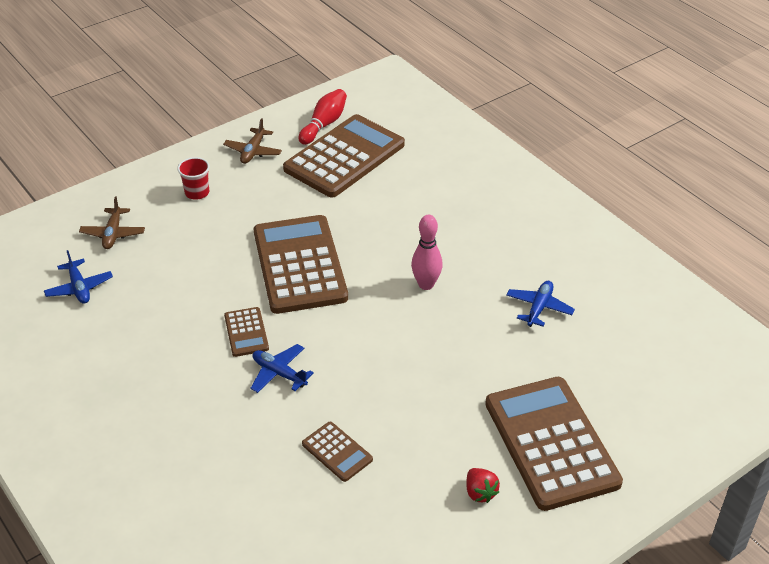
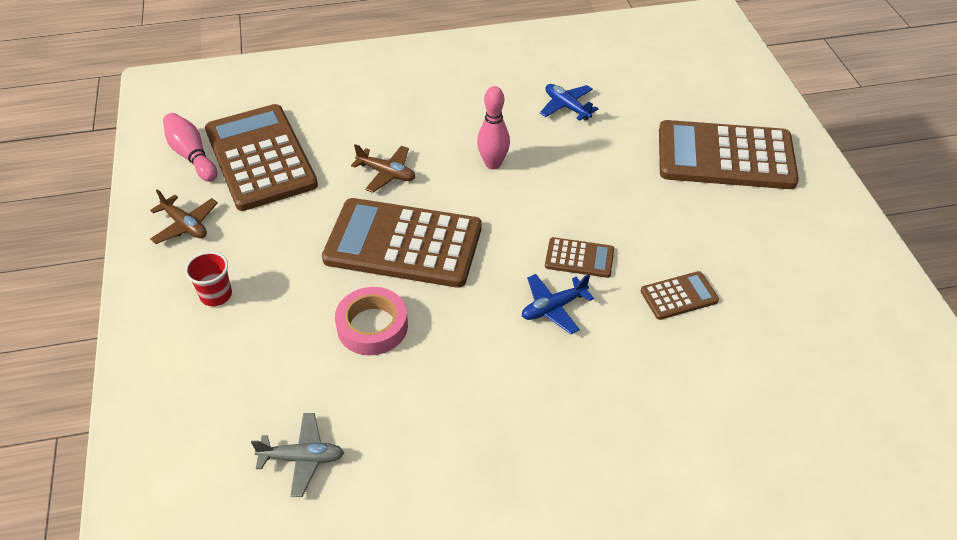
camera: 65 degrees left, 5 degrees up
blue plane [44,250,113,304] -> grey plane [251,413,344,497]
brown plane [79,197,145,249] -> brown plane moved to [351,144,415,193]
brown calculator [224,307,269,357] -> brown calculator moved to [545,237,614,278]
red bowling pin [298,89,347,145] -> pink bowling pin [163,113,217,182]
red strawberry [466,468,500,503] -> none
none -> pink tape [335,287,408,356]

